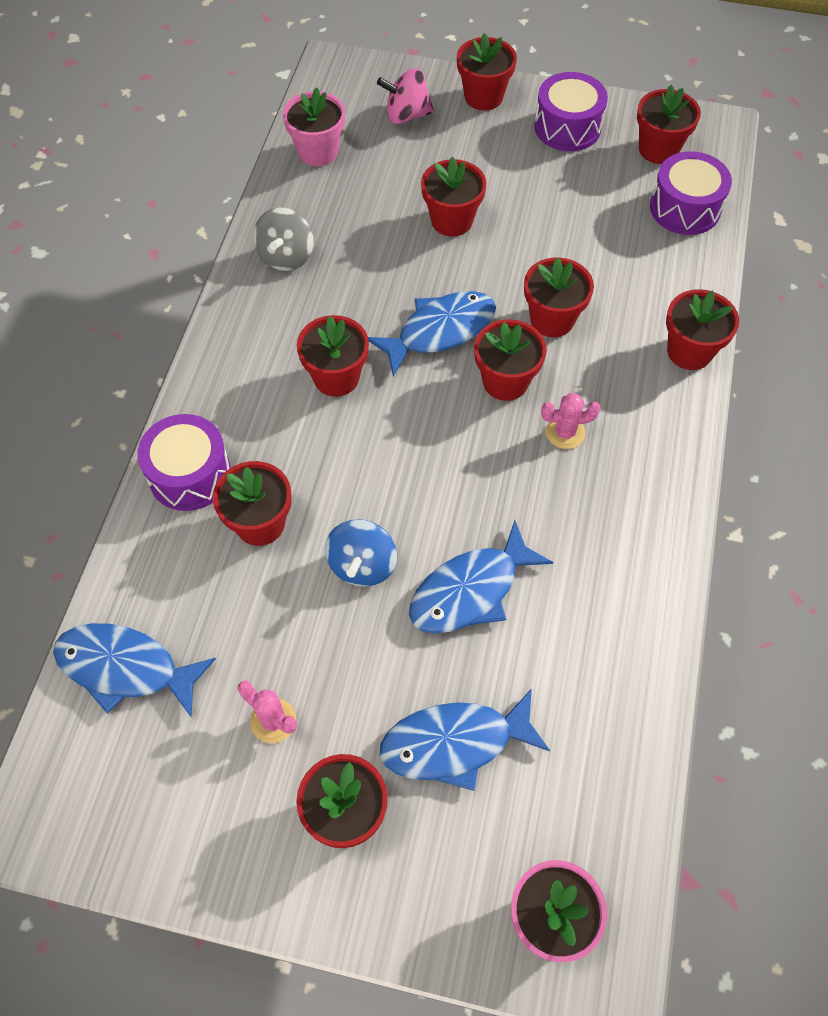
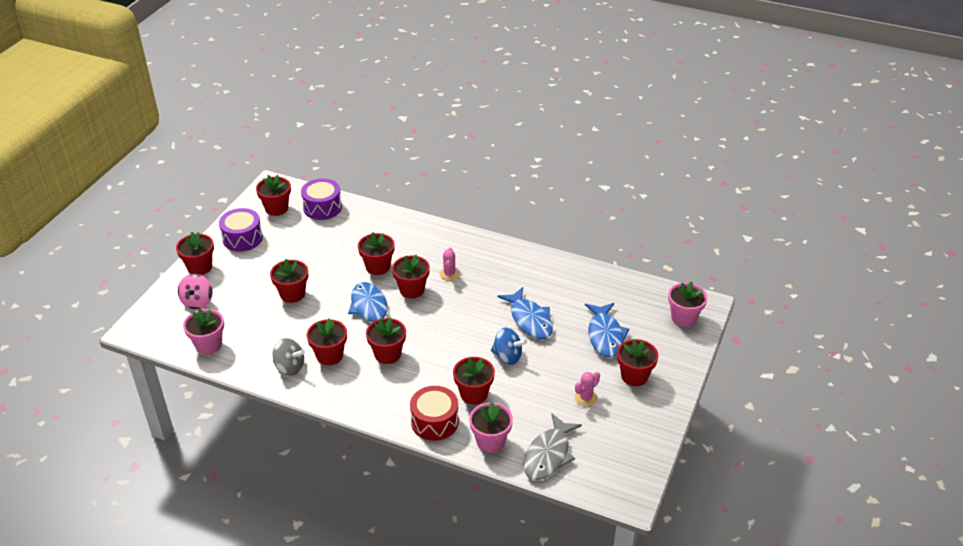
camera: 80 degrees left, 20 degrees down
blue fish [53,623,216,718] -> grey fish [523,413,582,480]
purple drum [137,414,231,511] -> red drum [410,386,459,441]
red flower pot [666,289,739,370] -> red flower pot moved to [307,318,347,365]
none -> pink flower pot [469,402,513,453]

